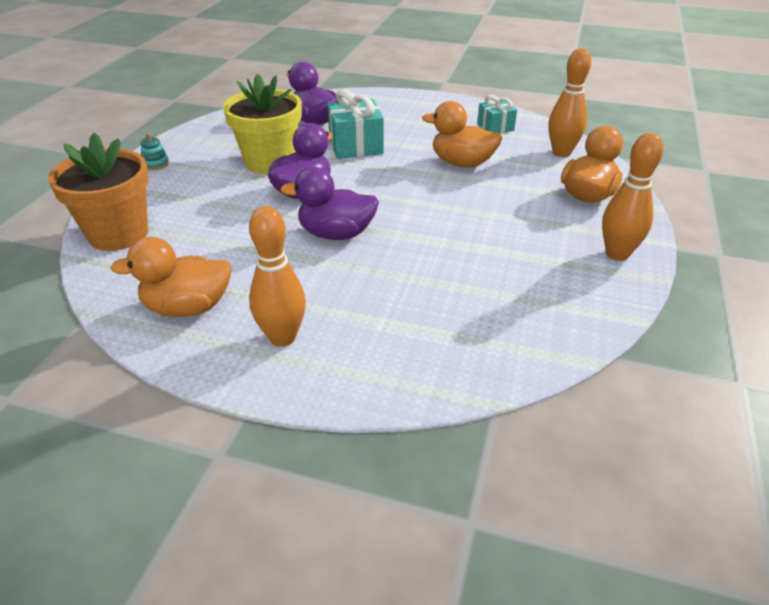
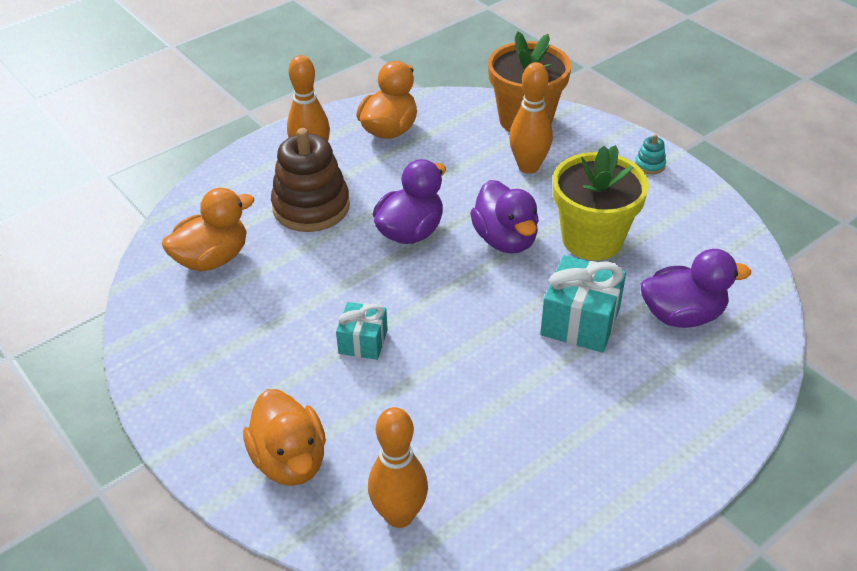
camera: 125 degrees right, 5 degrees up
orange duck [422,101,502,167] -> orange duck moved to [162,188,255,271]
turquoise gift [477,95,517,134] -> turquoise gift moved to [336,302,388,360]
orange bowling pin [602,133,663,261] -> orange bowling pin moved to [509,62,553,174]
none -> brown stacking toy [271,128,350,232]

